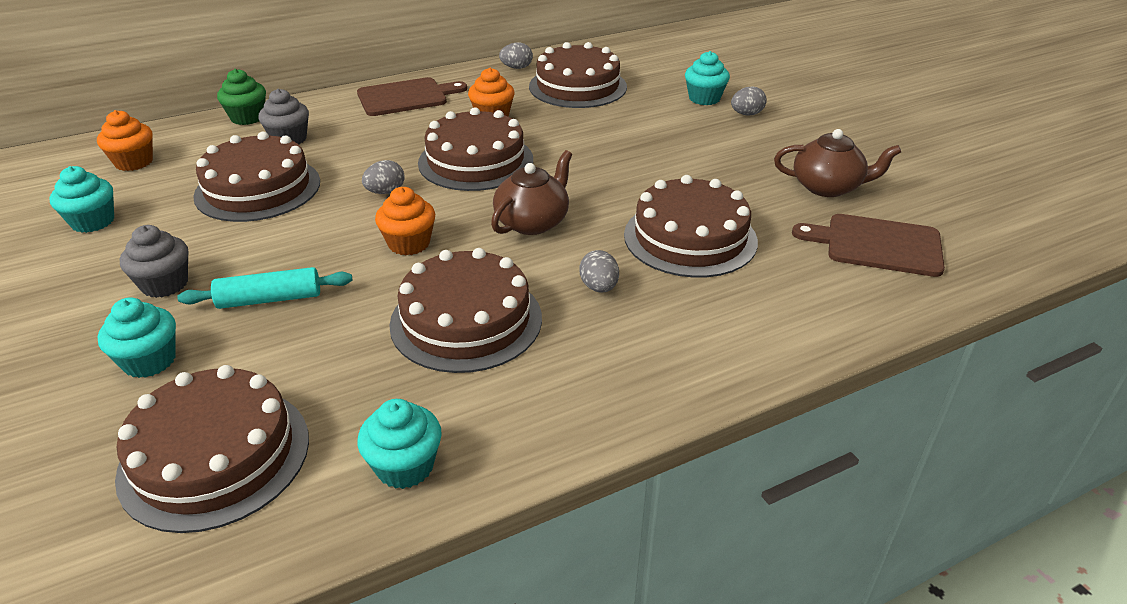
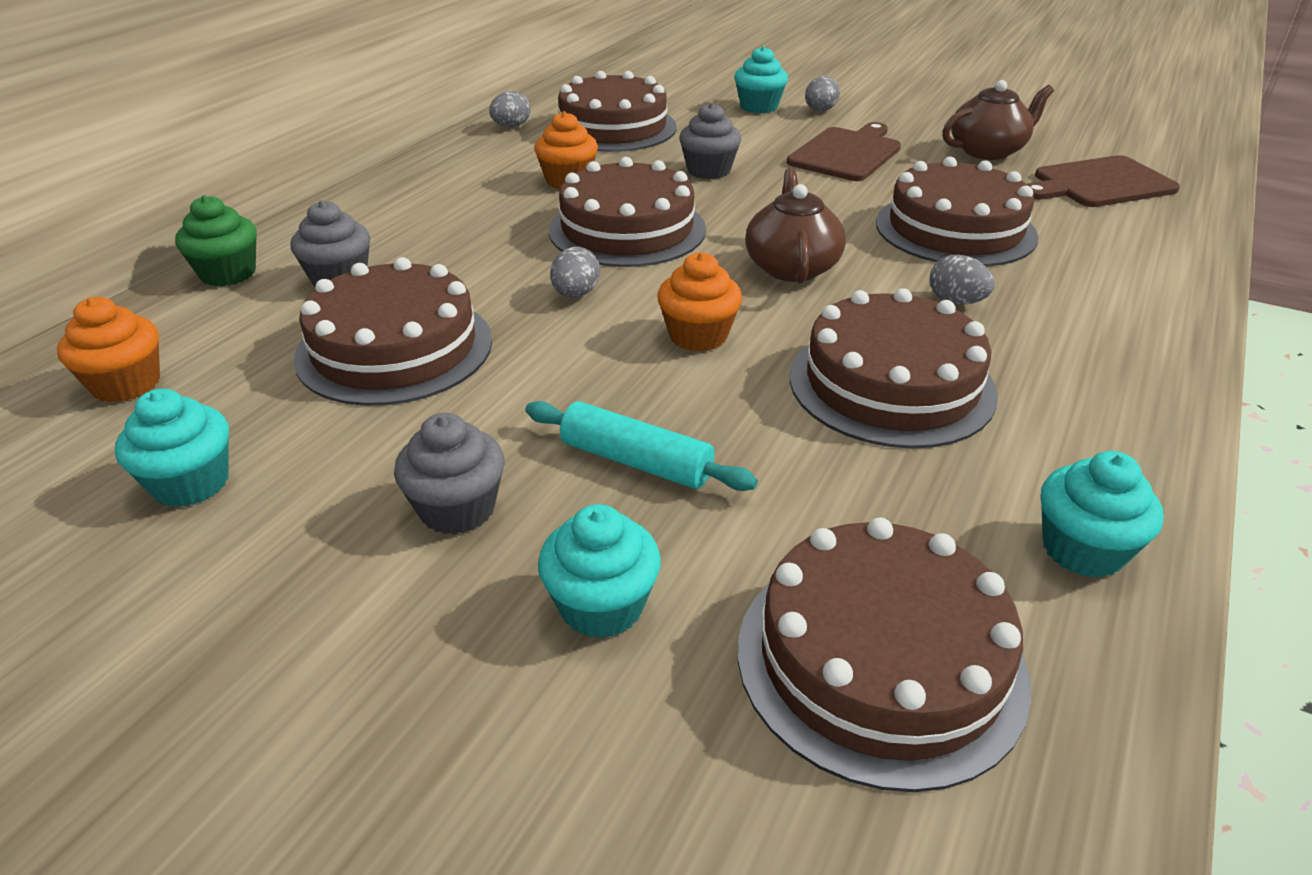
camera: 35 degrees left, 0 degrees up
turquoise rolling pin [177,267,352,309] -> turquoise rolling pin turned 75 degrees clockwise [525,401,758,491]
brown cutting board [357,77,467,116] -> brown cutting board moved to [787,122,901,181]
none -> grey cupcake [679,102,741,179]

